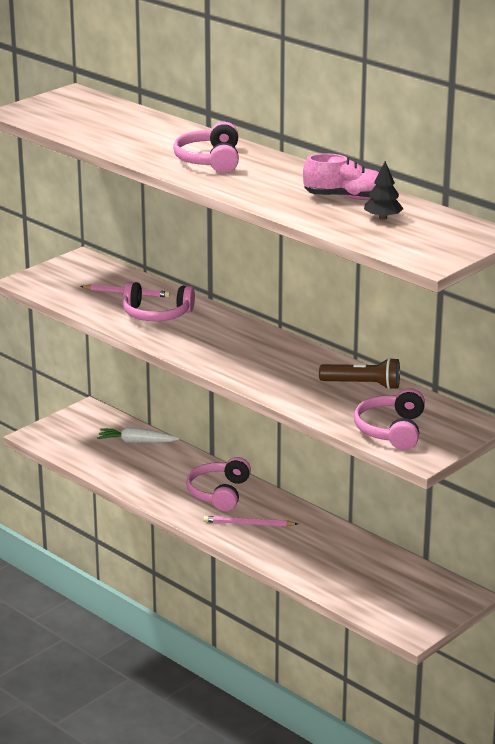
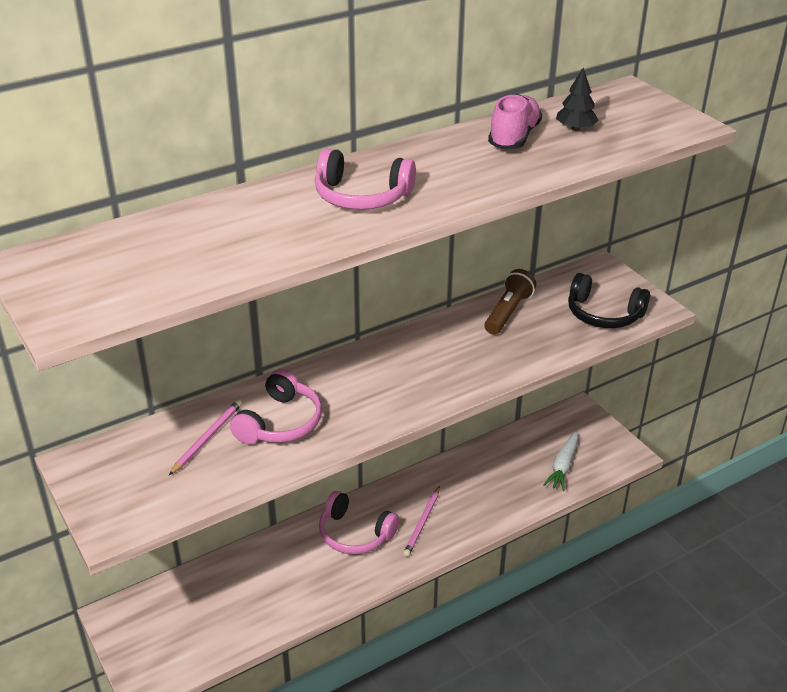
camera: 75 degrees left, 10 degrees up
white carrot [97,427,180,443] -> white carrot moved to [543,431,578,491]
pink headphones [354,388,425,450] -> black headphones [568,273,650,328]

